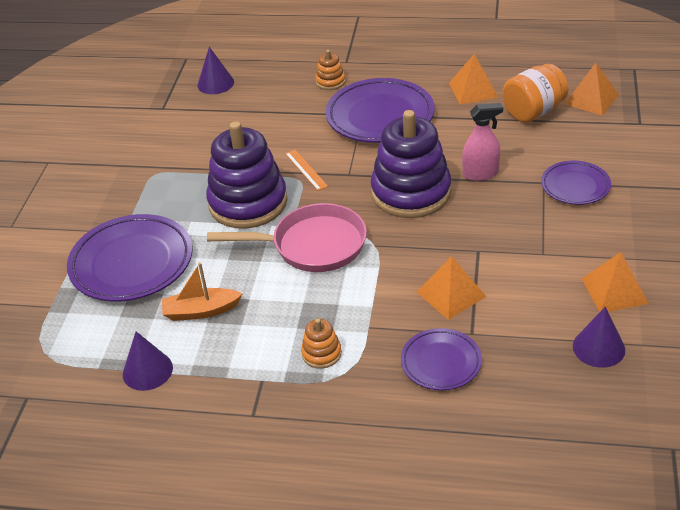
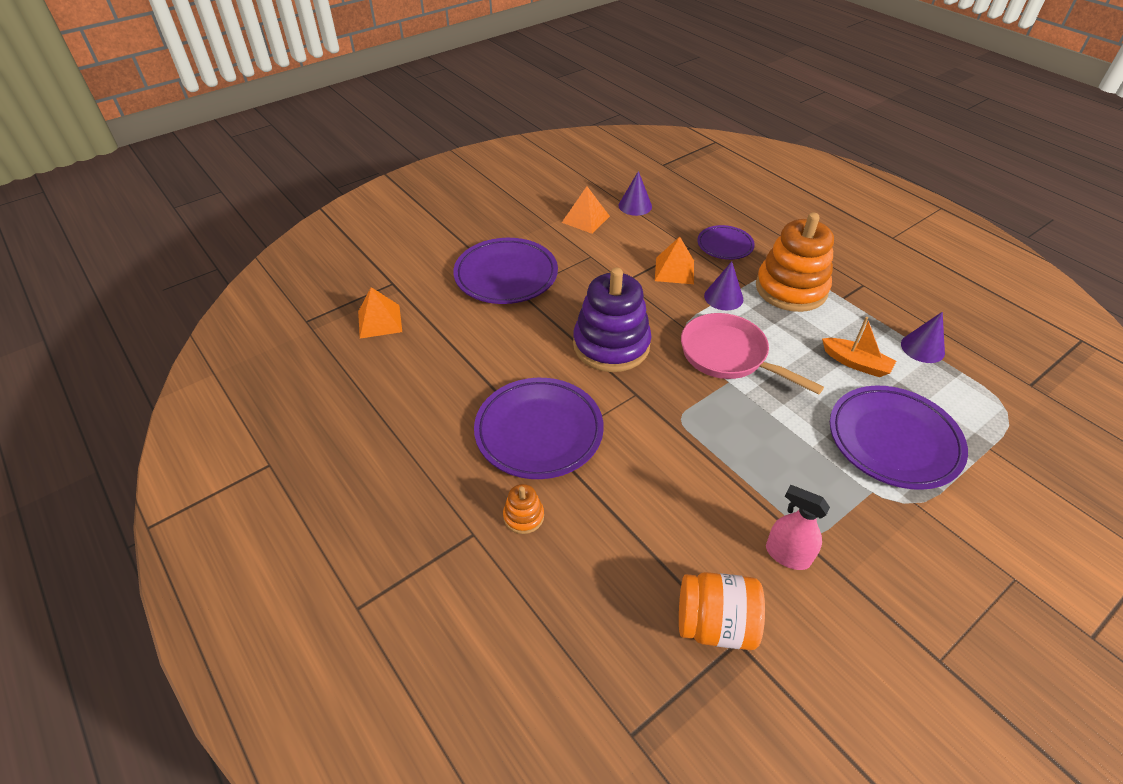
camera: 140 degrees left, 5 degrees up
purple cone [197,47,234,94] -> purple cone moved to [704,261,743,310]
purple stacking toy [206,121,287,229] -> none
orange ruler [285,150,328,191] -> none
orange stacking toy [301,319,342,369] -> orange stacking toy [756,212,834,312], size x2.33
orange pyramid [449,54,499,105] -> none
pink spray bottle [462,103,503,181] -> pink spray bottle moved to [766,485,830,570]
orange jar [503,64,568,123] -> orange jar moved to [679,572,765,650]
purple plate [541,161,611,205] -> purple plate [453,238,558,304], size x1.76

